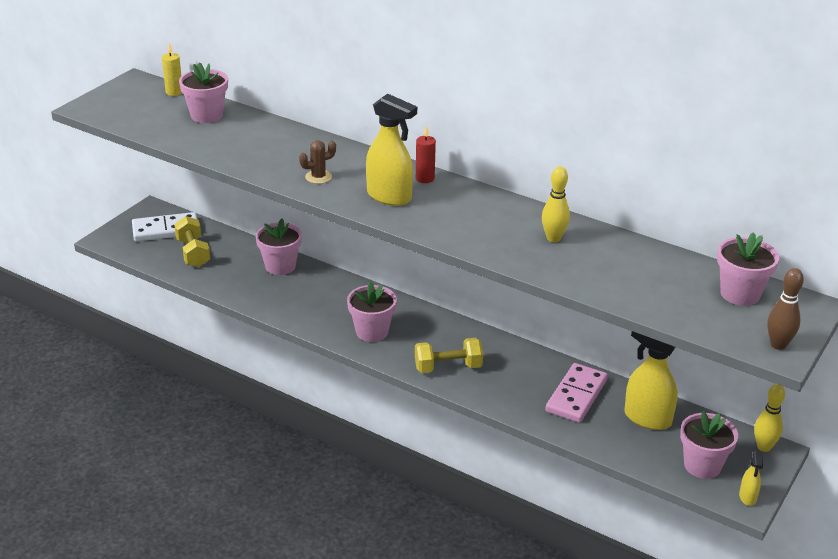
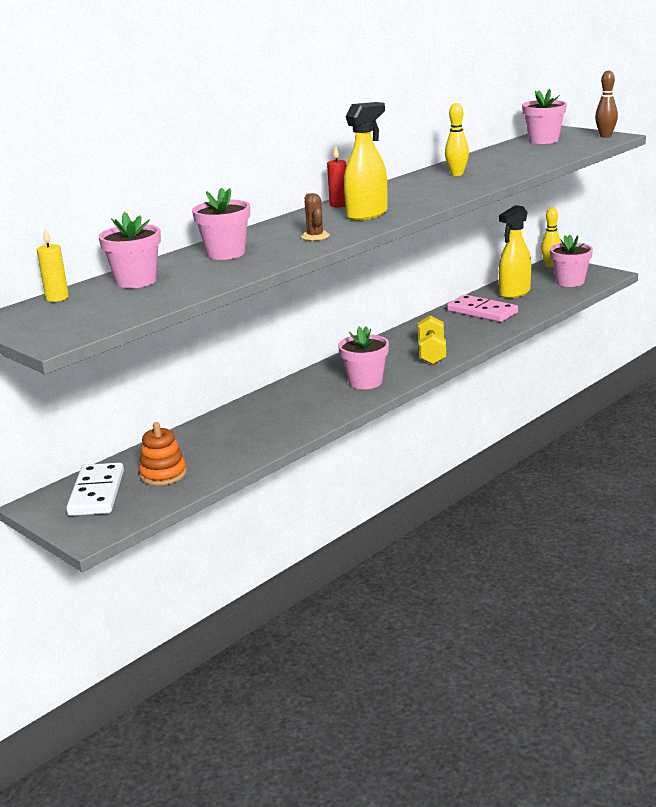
camera: 75 degrees left, 10 degrees down
yellow dumbbell [174,216,210,267] -> orange stacking toy [139,422,187,486]
pink flower pot [255,219,302,275] -> pink flower pot moved to [192,187,250,260]
yellow spray bottle [739,450,763,506] -> none

